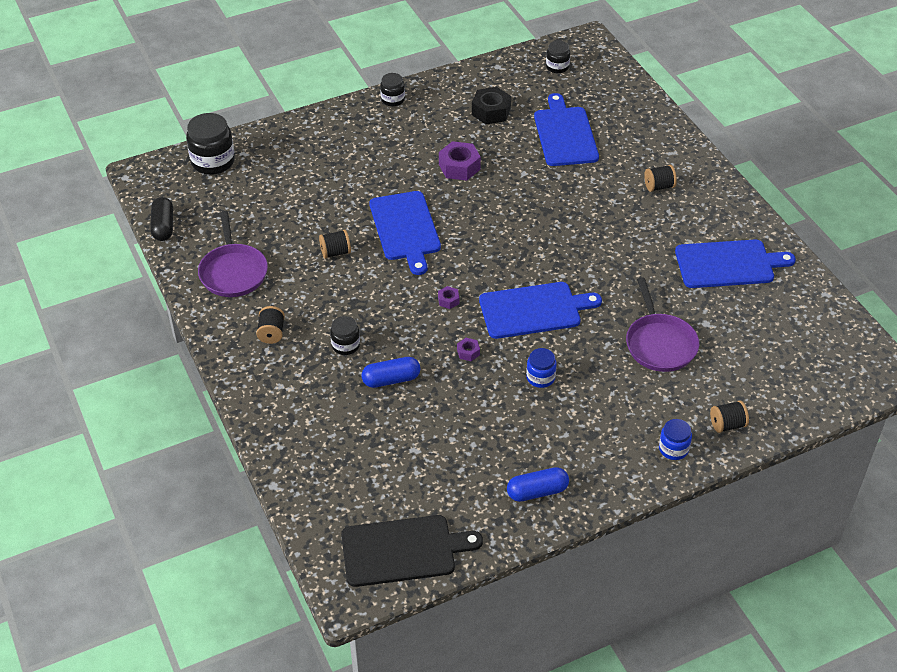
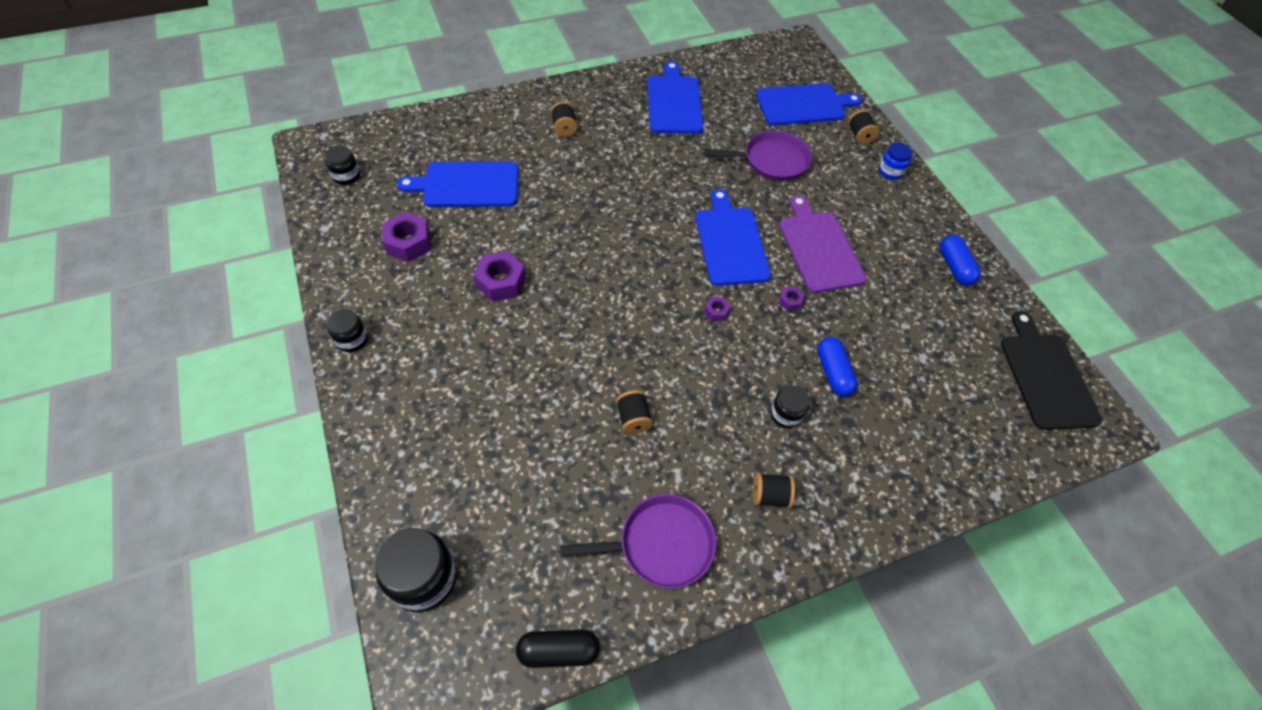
camera: 90 degrees left, 10 degrees up
blue cutting board [369,191,441,275] -> blue cutting board moved to [756,83,862,125]
black nut [472,87,511,124] -> purple nut [382,212,430,262]
blue jar [526,348,557,388] -> purple cutting board [779,195,866,293]

